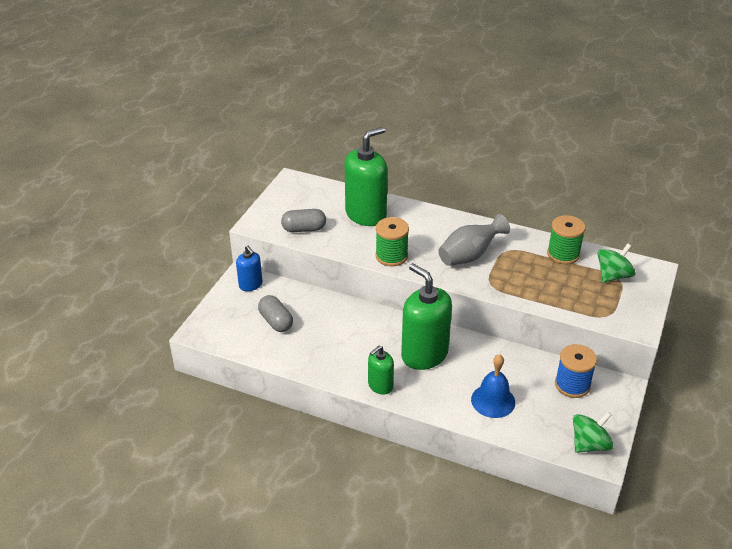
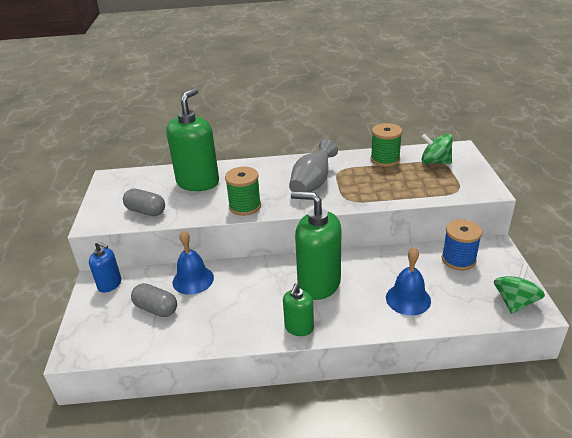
camera: 25 degrees left, 5 degrees down
grey capsule [281,209,326,232] -> grey capsule turned 60 degrees clockwise [123,189,165,216]
green spinning top [598,243,636,283] -> green spinning top turned 90 degrees counterclockwise [421,134,453,164]
none -> blue bell [172,230,214,295]

